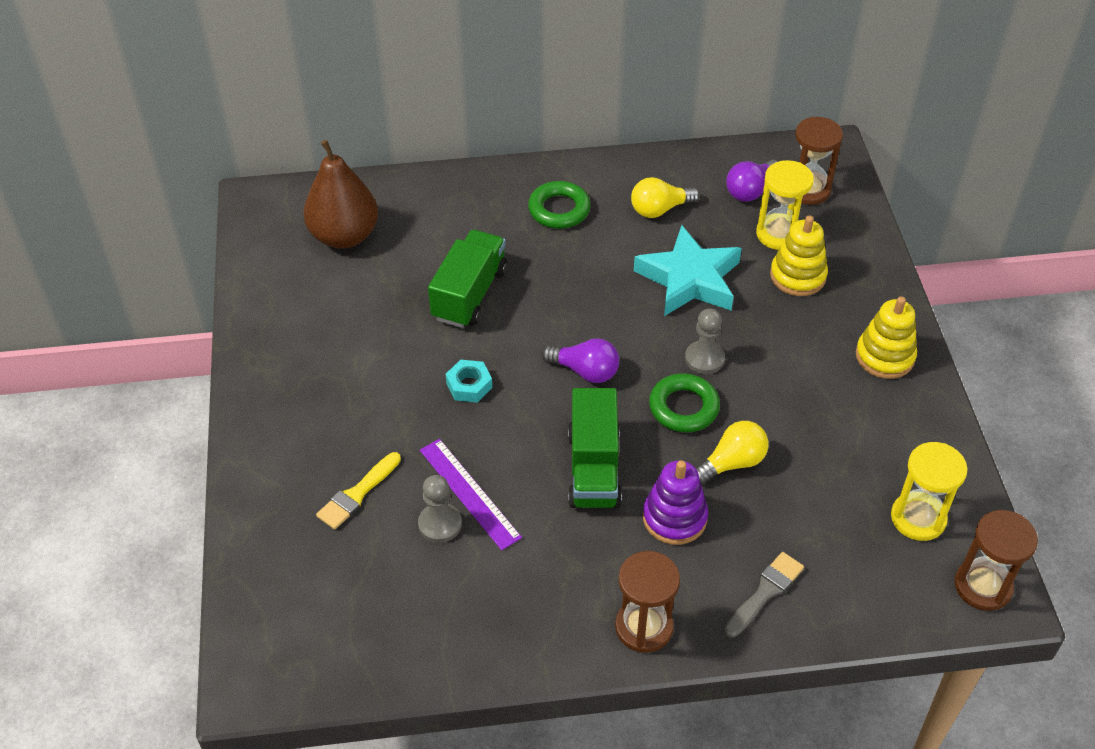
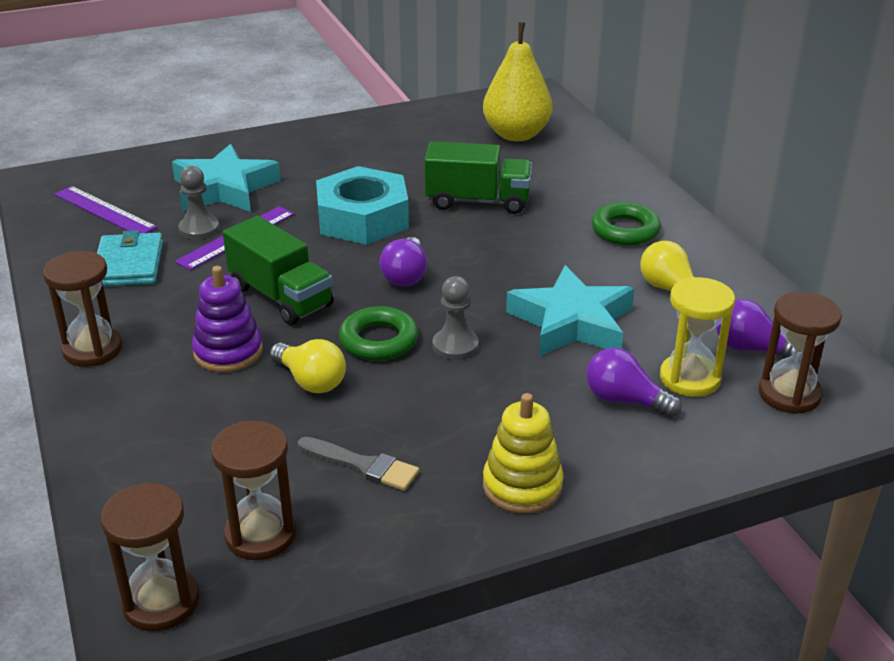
camera: 75 degrees right, 15 degrees down
brown pear [303,140,378,249] -> yellow pear [483,22,552,141]
yellow brush [316,452,401,530] -> turquoise star [172,144,281,212]
turquoise nut [446,359,492,403] -> turquoise nut [316,166,409,245], size x2.22
green truck [568,388,622,508] -> green truck turned 120 degrees counterclockwise [223,216,333,325]
grey brush [724,552,804,638] -> grey brush moved to [298,437,419,491]
yellow stacking toy [770,216,828,296] -> purple light bulb [586,348,682,417]
yellow hourglass [891,442,968,541] -> brown hourglass [211,421,297,560]
none -> purple ruler [54,186,157,234]
none -> turquoise wallet [97,230,163,287]

